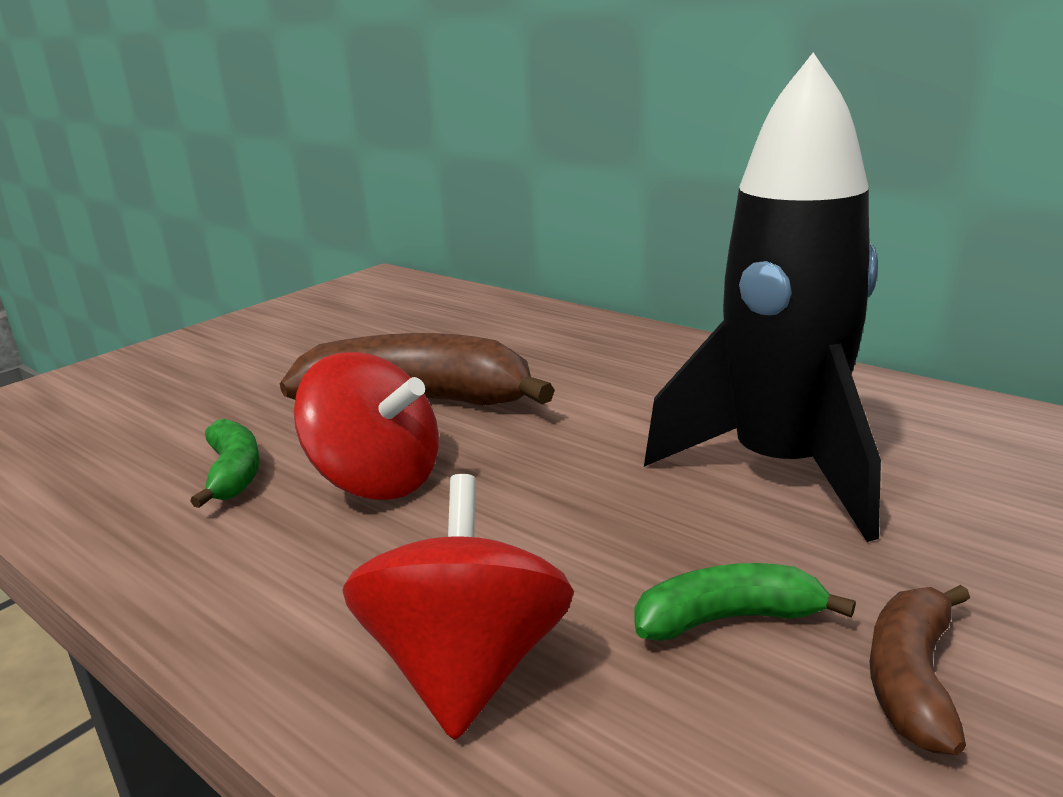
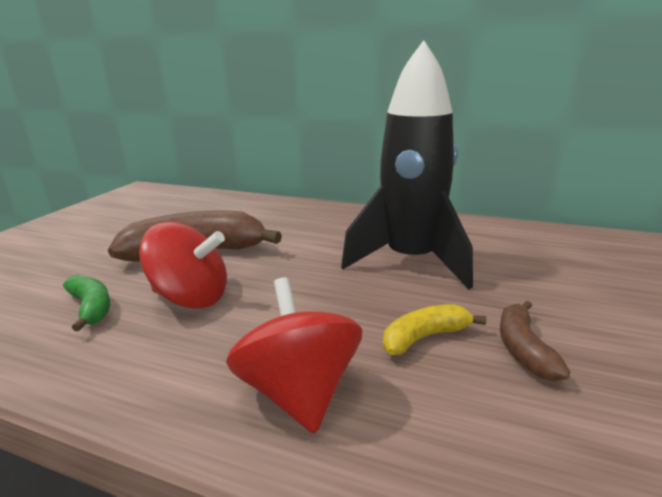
camera: 20 degrees left, 0 degrees up
green banana [635,563,856,641] -> yellow banana [383,304,486,355]

